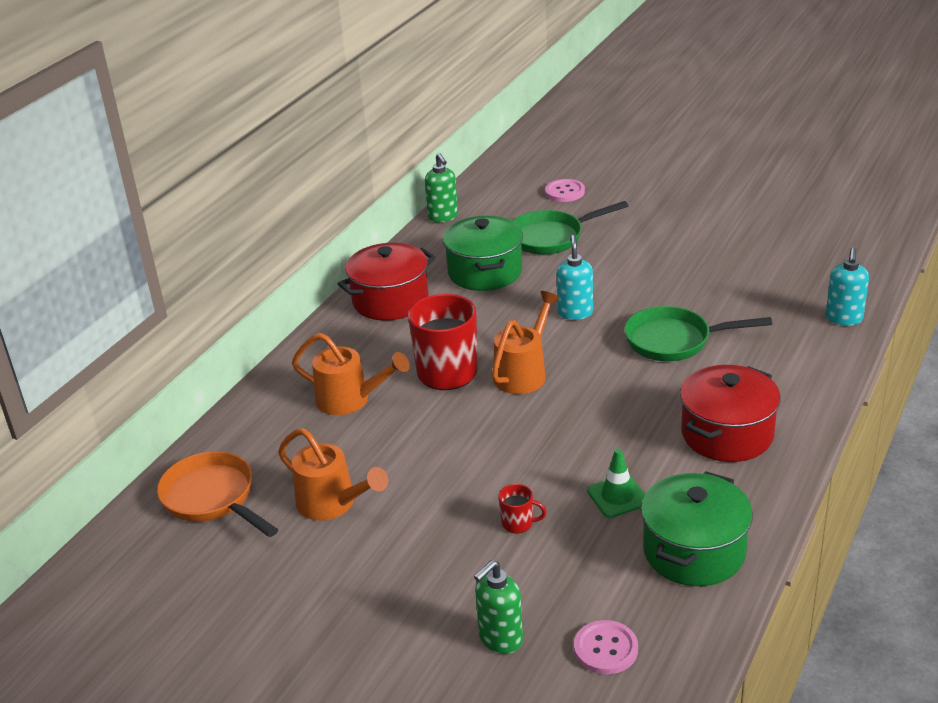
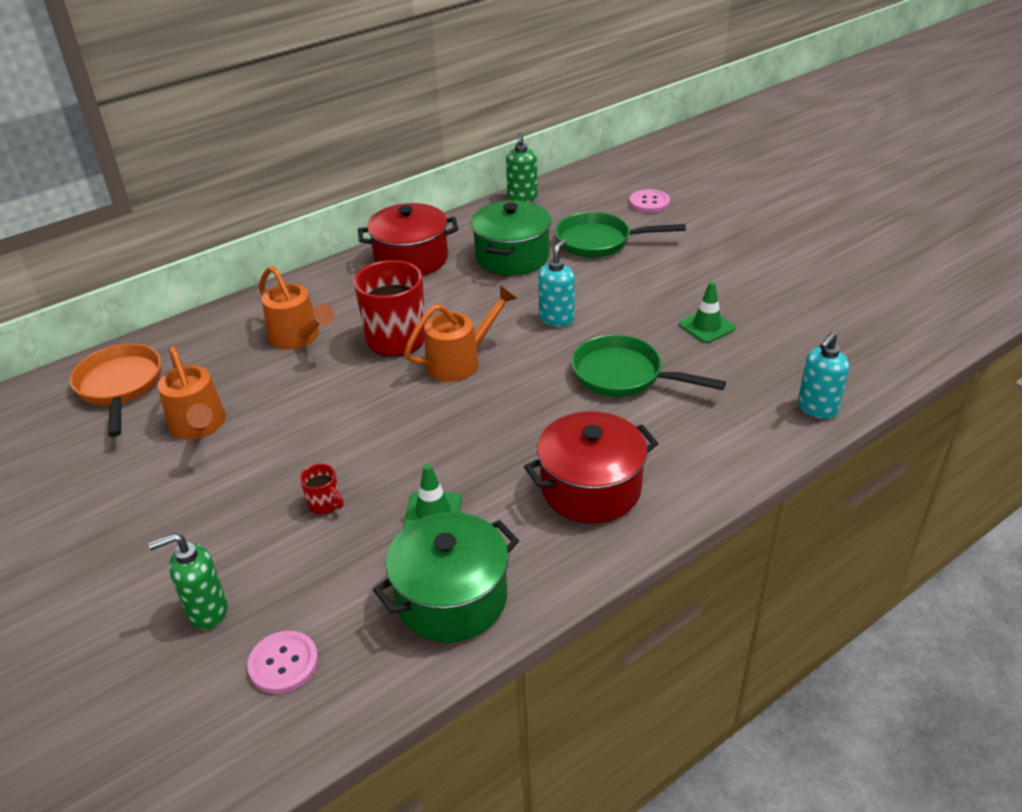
camera: 25 degrees right, 5 degrees up
none -> green traffic cone [679,282,735,343]

